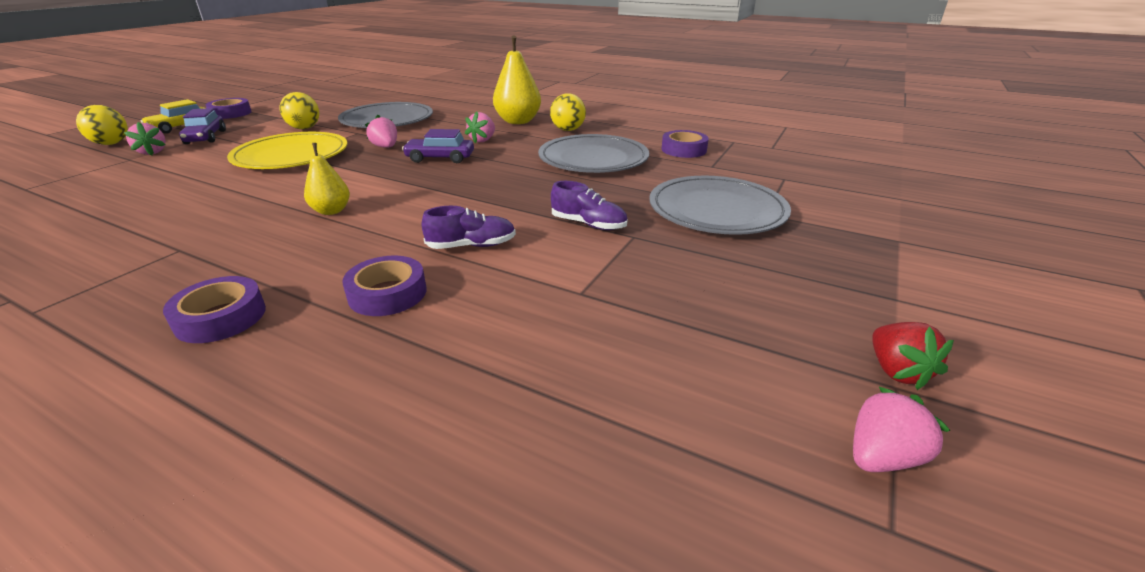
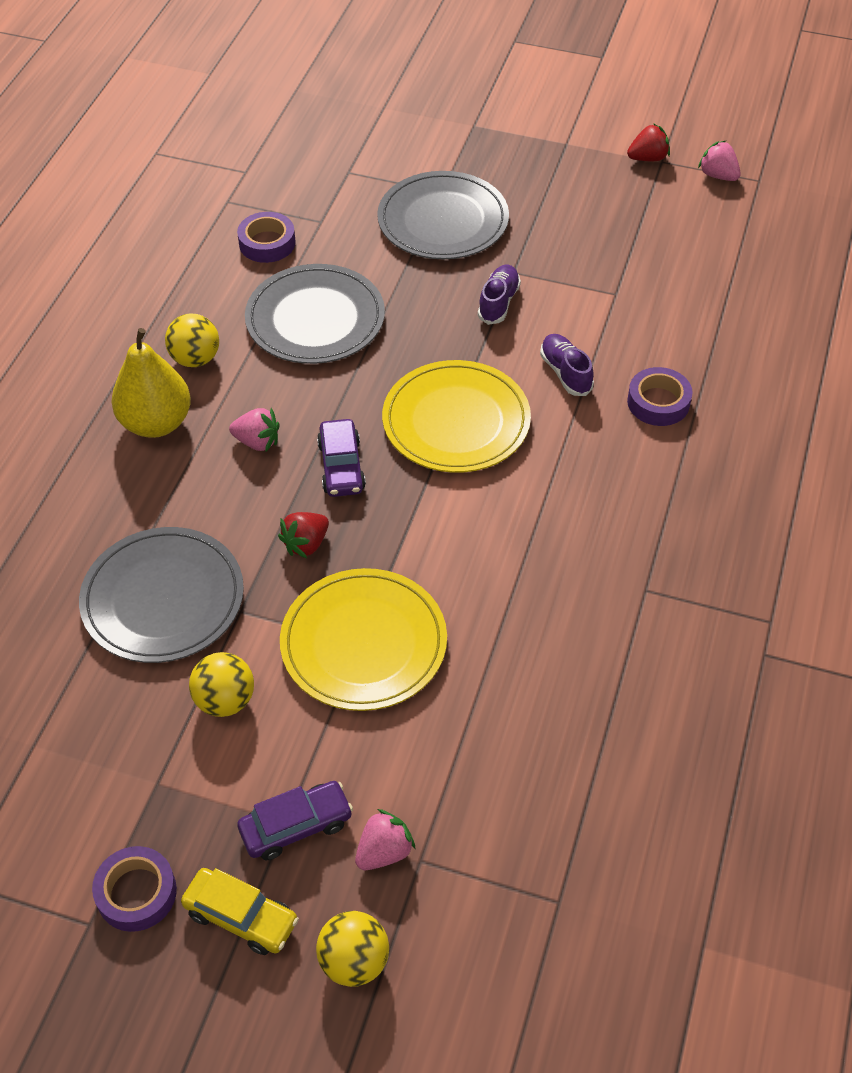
camera: 100 degrees left, 20 degrees up
purple tape [163,276,266,343] -> none
yellow pear [304,143,350,215] -> none
pink strawberry [365,115,397,148] -> red strawberry [278,512,329,558]
none -> yellow plate [382,360,531,473]

